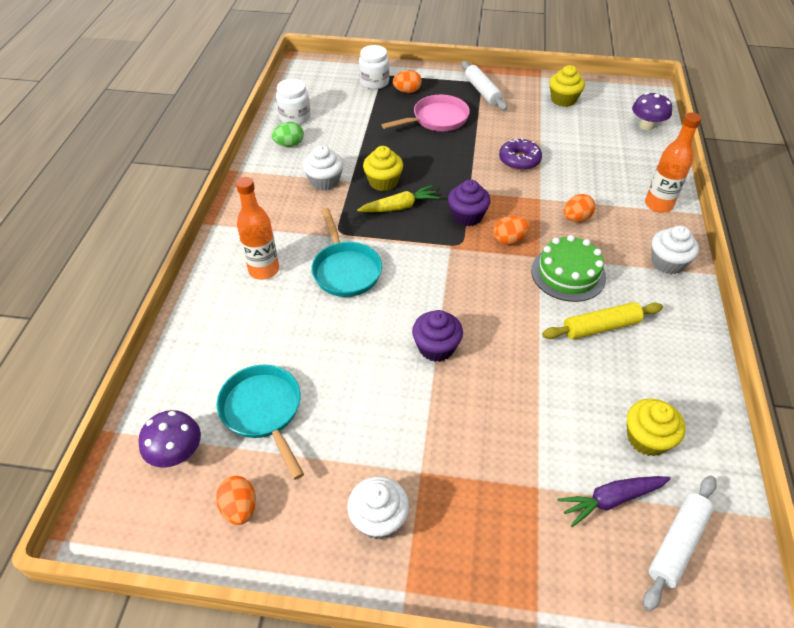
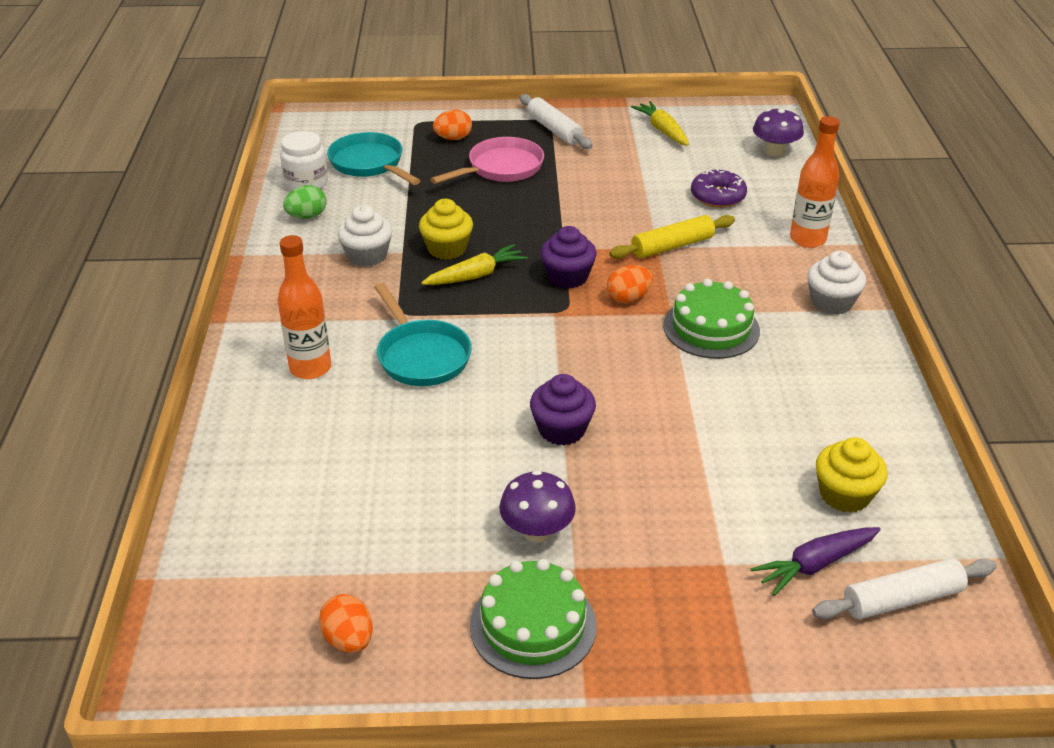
camera: 10 degrees left, 10 degrees down
purple mushroom [138,410,201,468] -> purple mushroom moved to [499,470,576,542]
turquoise pan [216,365,304,480] -> turquoise pan moved to [327,132,421,185]
white cupcake [347,476,409,539] -> green cake [470,559,597,679]
white jar [359,45,389,89] -> none
purple donut [499,138,542,170] -> purple donut moved to [691,168,747,208]
yellow rolling pin [542,302,663,339] -> yellow rolling pin moved to [609,215,735,259]
yellow cupcake [549,65,585,107] -> yellow carrot [631,101,689,146]
orange egg [564,194,596,222] -> none
white rolling pin [643,476,717,611] -> white rolling pin turned 45 degrees clockwise [812,558,997,619]

